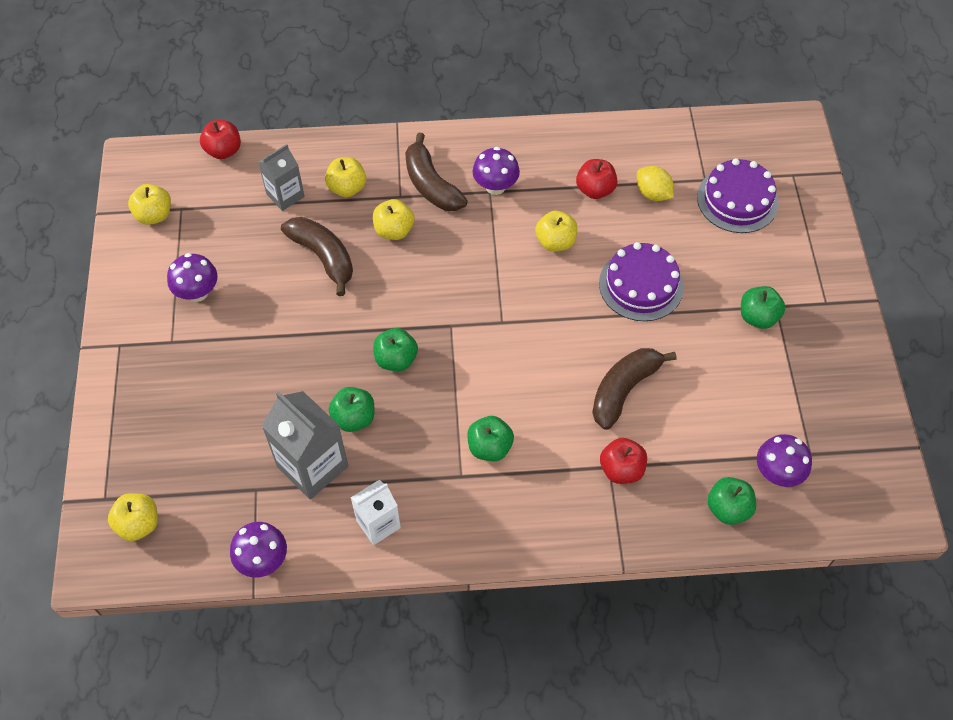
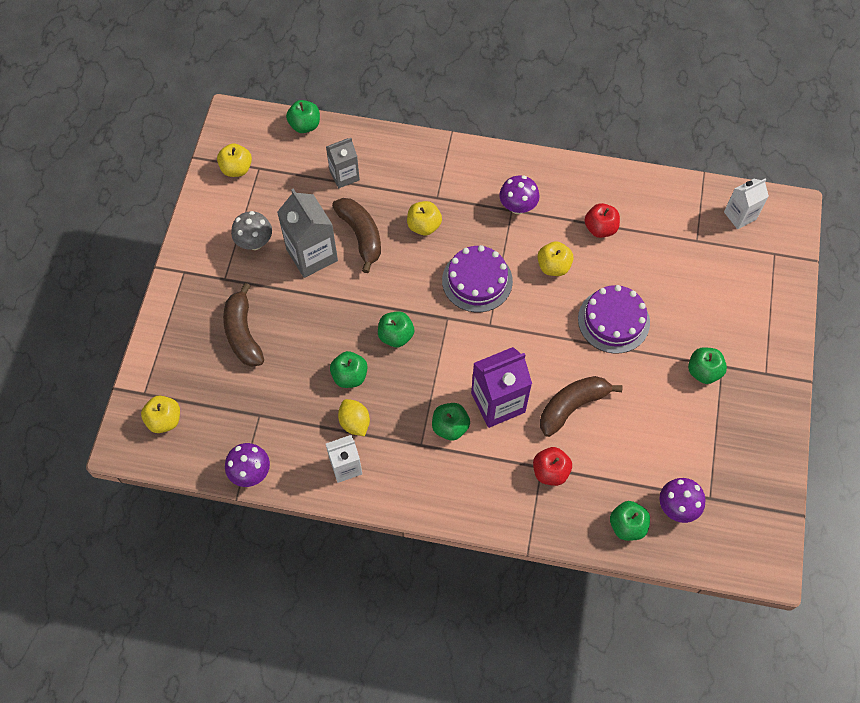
camera: 15 degrees right, 5 degrees up
purple mushroom [167,253,218,302] -> grey mushroom [231,211,272,250]
red apple [200,120,241,159] -> green apple [286,100,320,133]
grey carton [262,391,348,499] -> grey carton moved to [277,189,338,278]
yellow apple [325,157,366,197] -> none
brown banana [405,133,468,211] -> brown banana moved to [223,283,264,367]
yellow lemon [637,166,674,201] -> yellow lemon moved to [338,399,370,436]
purple cake [697,158,779,233] -> purple cake moved to [442,245,513,312]
none -> purple carton [471,347,532,428]
none -> white carton [724,178,769,229]

